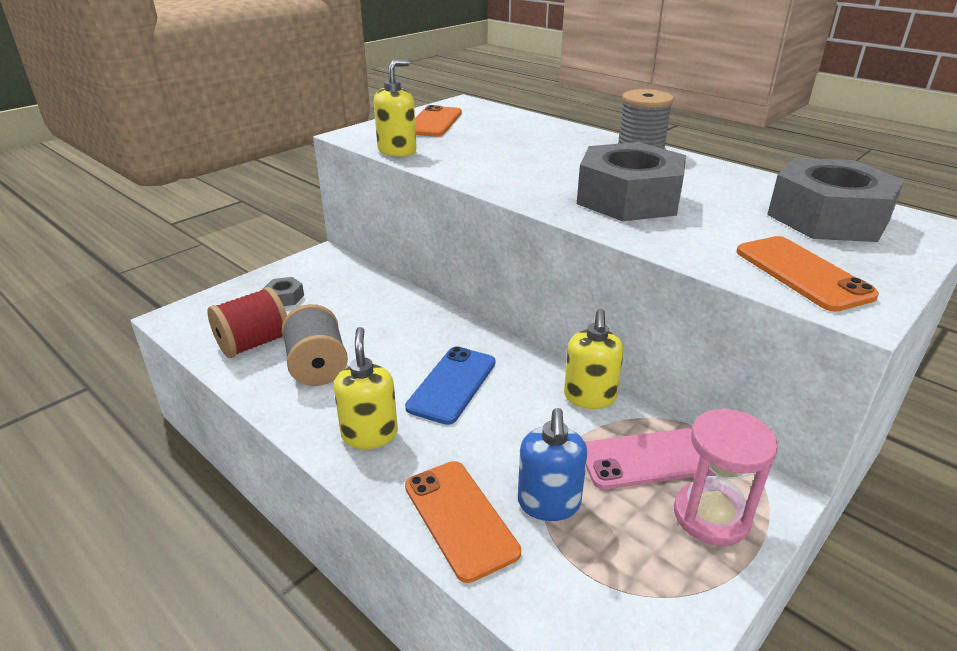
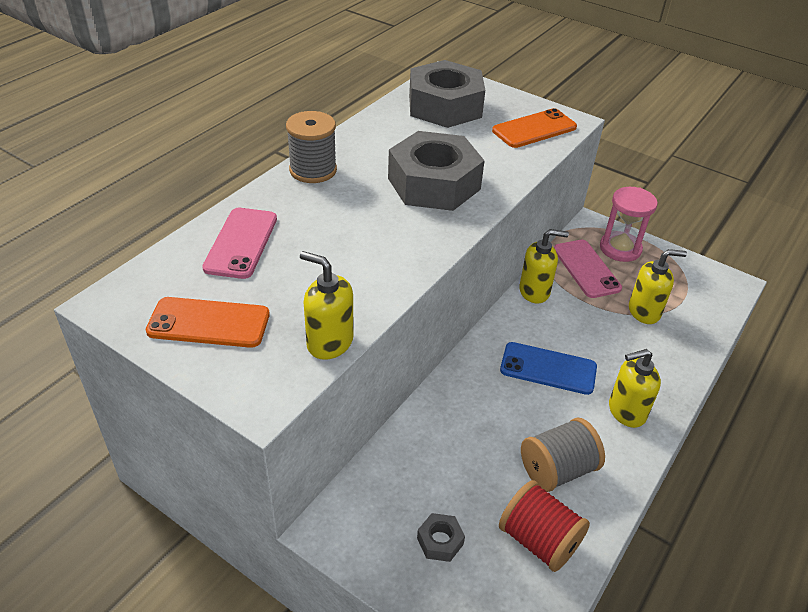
camera: 100 degrees left, 10 degrees up
orange phone [405,461,521,583] -> none
blue soap dispenser [518,408,587,521] -> yellow soap dispenser [629,249,687,324]
none -> pink phone [202,208,277,279]

